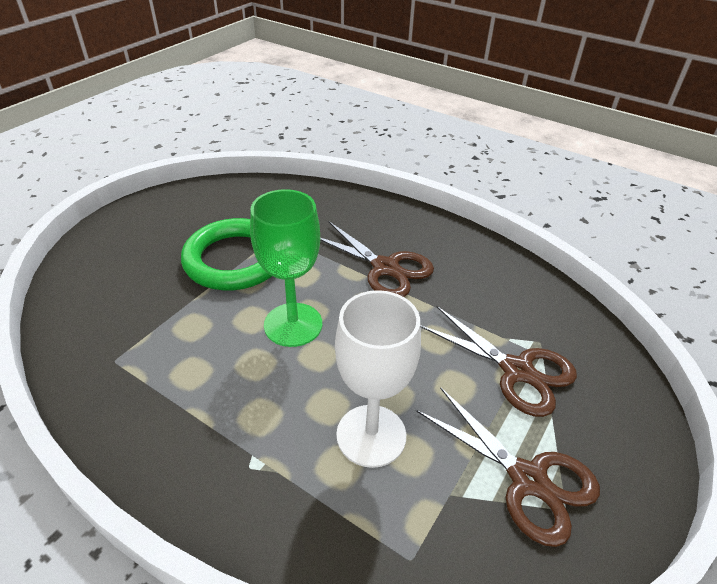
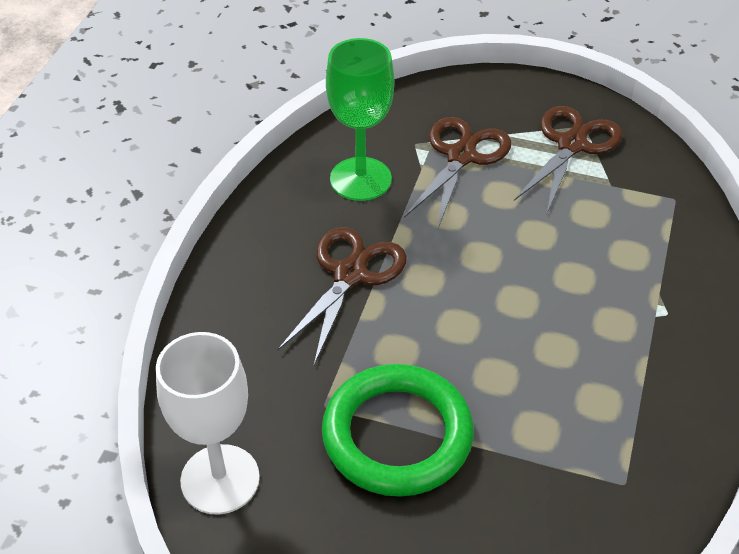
camera: 105 degrees left, 5 degrees up
green goblet [250,189,322,347] -> green goblet moved to [326,38,394,201]
white goblet [335,290,421,468] -> white goblet moved to [156,332,260,515]

